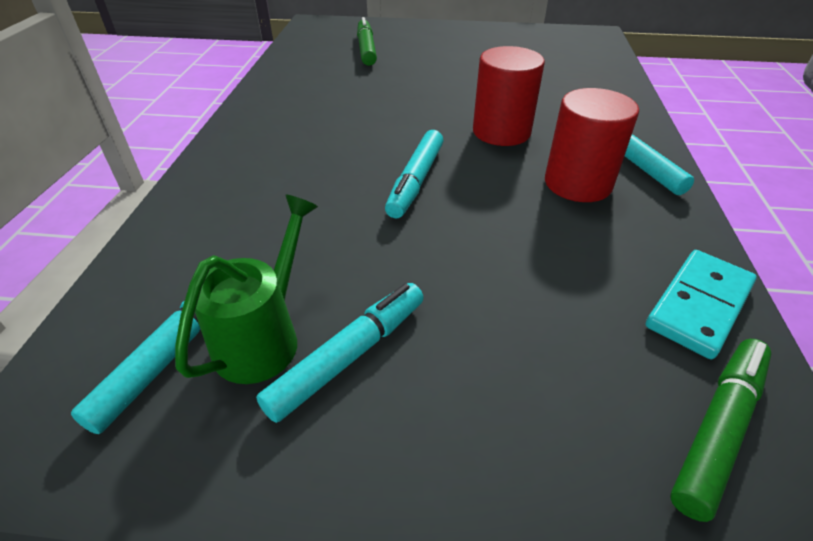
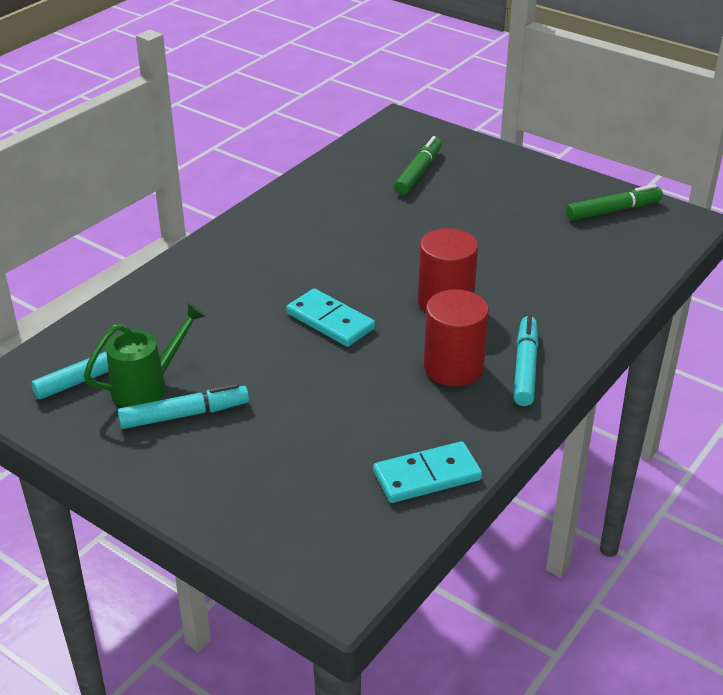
camera: 30 degrees right, 5 degrees down
turquoise marker [385,130,443,218] -> turquoise domino [286,288,375,347]
green marker [670,339,771,522] -> green marker moved to [566,184,663,221]

